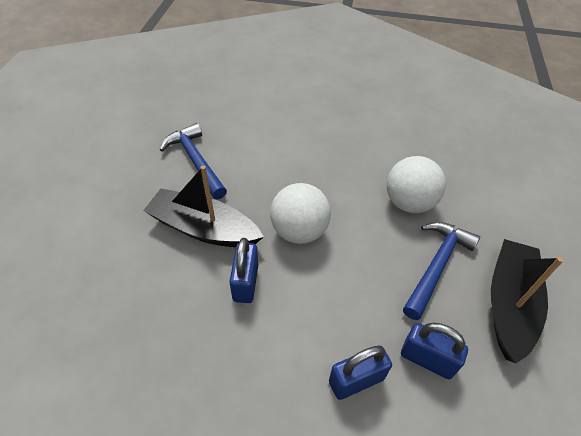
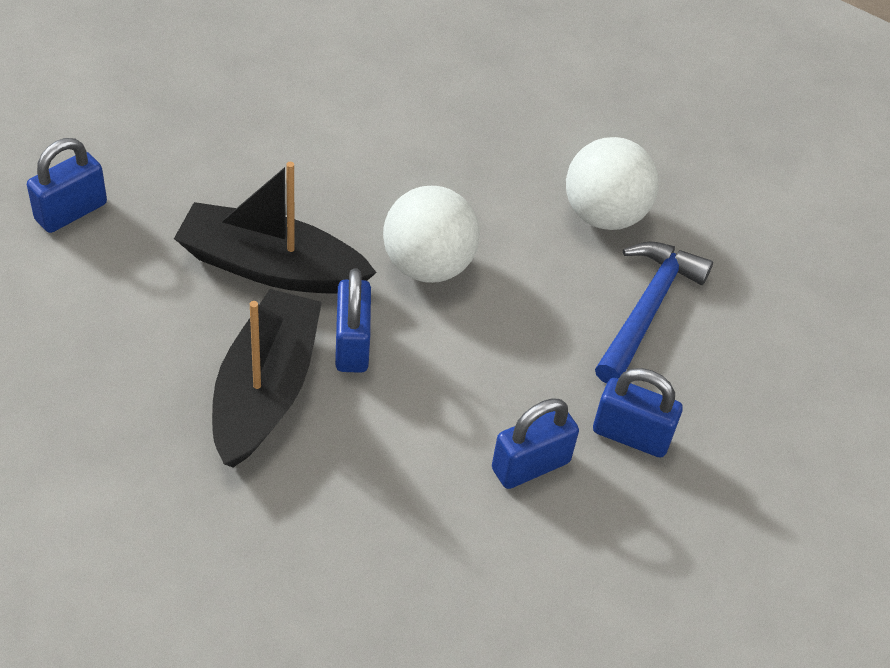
camera: 10 degrees left, 0 degrees up
blue hammer [160,123,227,199] -> none
black boat [491,239,564,363] -> black boat moved to [212,289,322,467]
none -> blue padlock [27,138,107,233]

